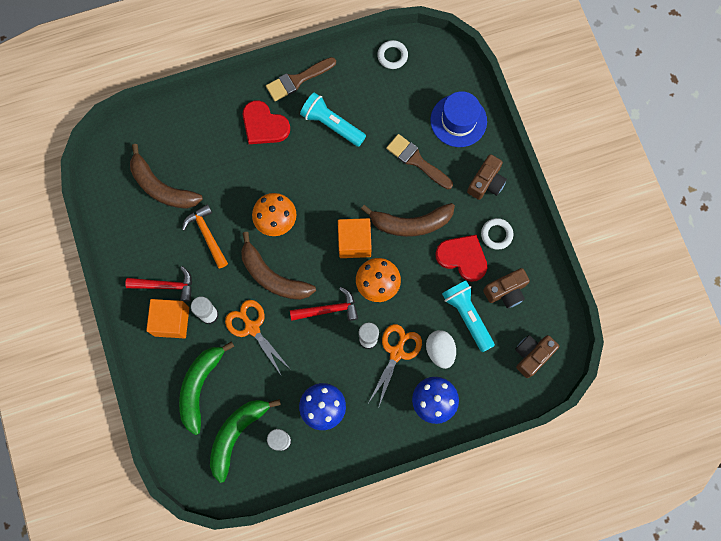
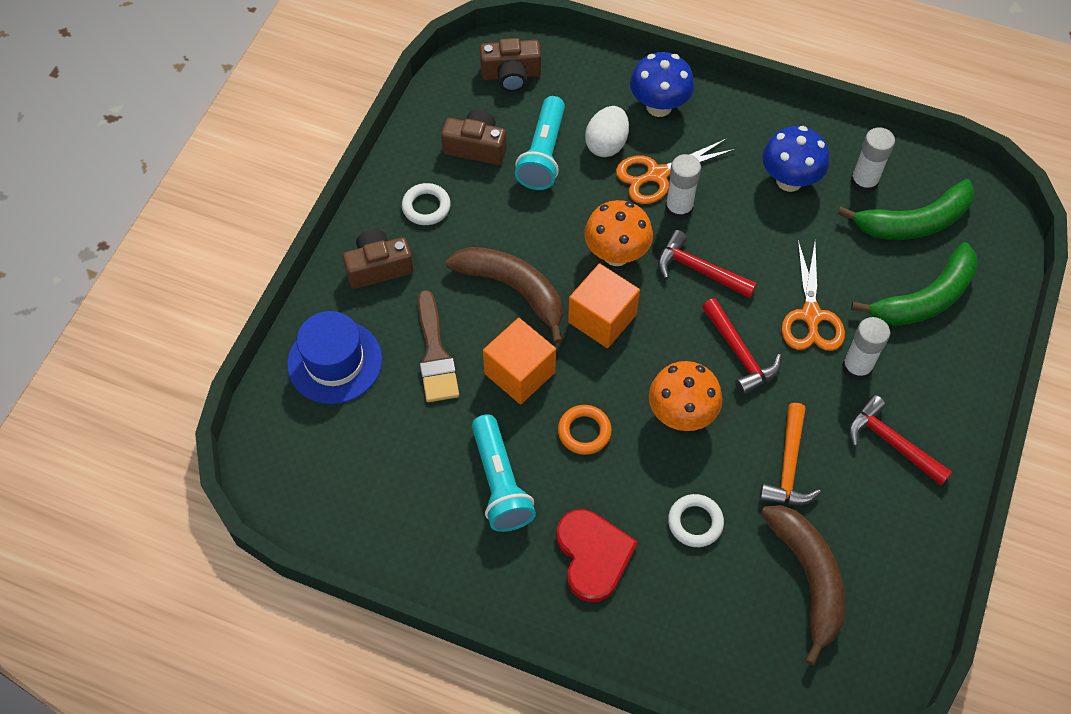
camera: 140 degrees left, 15 degrees down
orange cube [146,299,189,338] -> orange cube moved to [483,318,556,404]
brown banana [241,232,316,300] -> red hammer [702,298,781,395]
brown brush [266,57,336,101] -> none
white ring [377,40,408,69] -> white ring moved to [668,494,724,547]
red heart [435,235,487,282] -> none
none -> orange ring [558,405,612,455]

